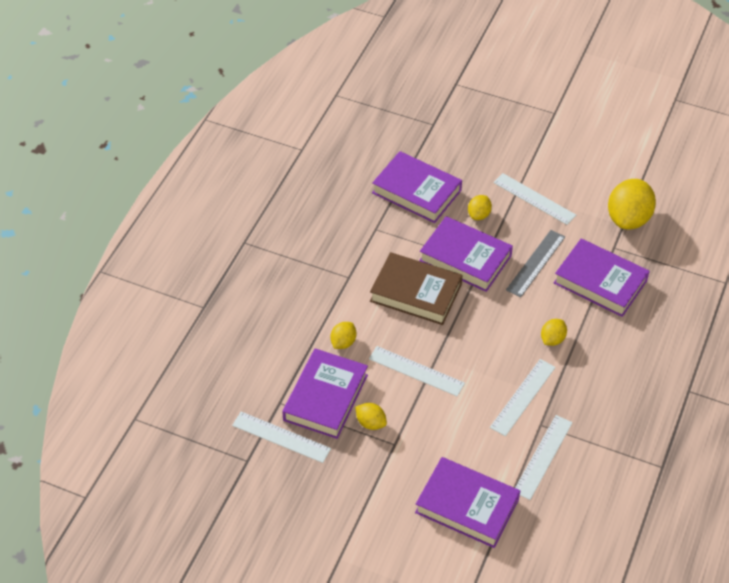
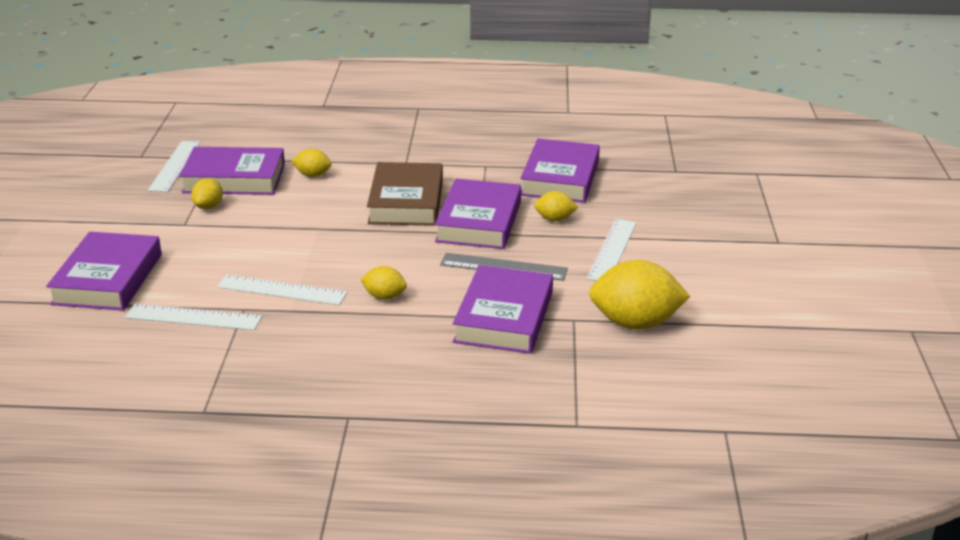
camera: 70 degrees right, 20 degrees down
white ruler [369,346,465,397] -> none

